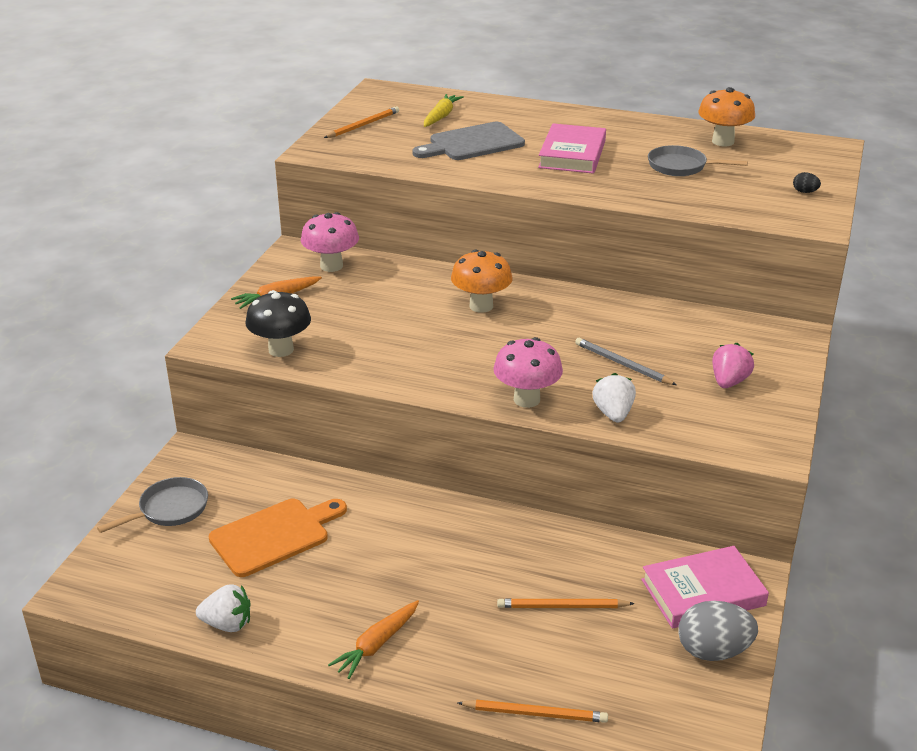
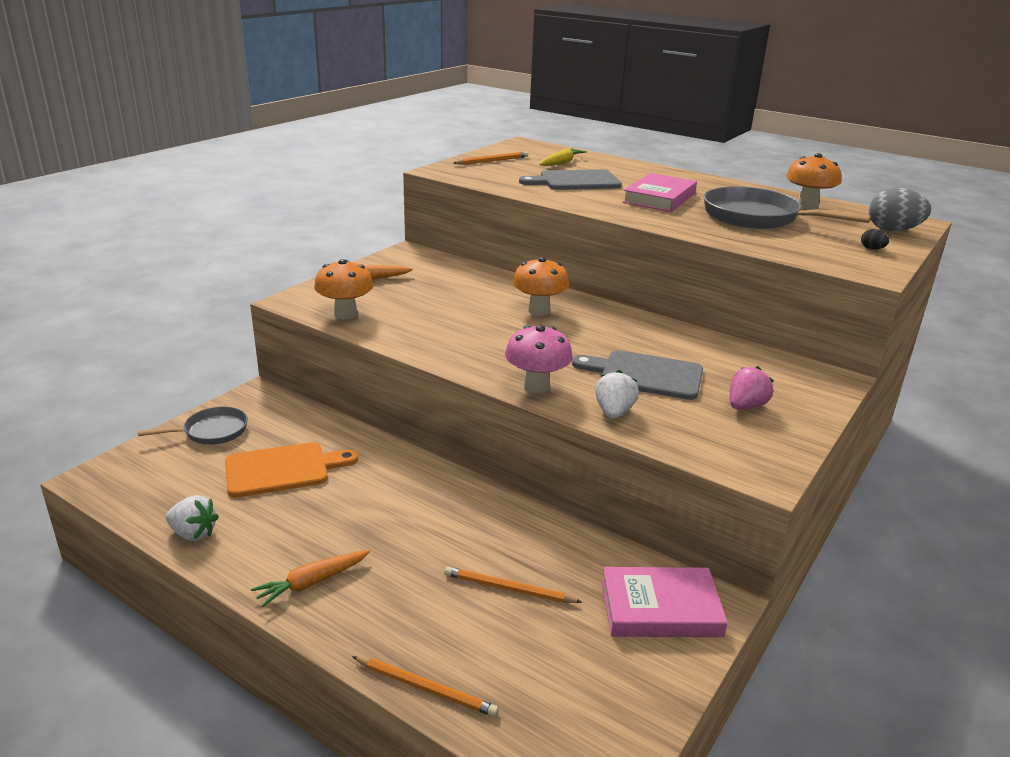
camera: 15 degrees right, 5 degrees down
black mushroom [246,290,311,357] -> orange mushroom [314,259,374,320]
pink mushroom [301,212,359,272] -> none
grey pencil [575,338,677,385] -> grey cutting board [572,350,703,400]
grey pan [648,145,748,176] -> grey pan [703,186,871,229], size x1.73
grey egg [678,601,758,661] -> grey egg moved to [869,188,931,231]

